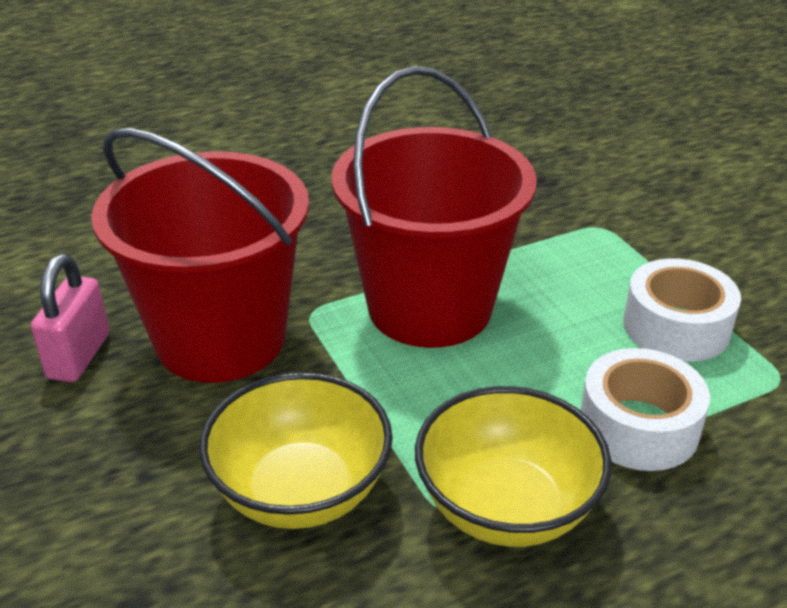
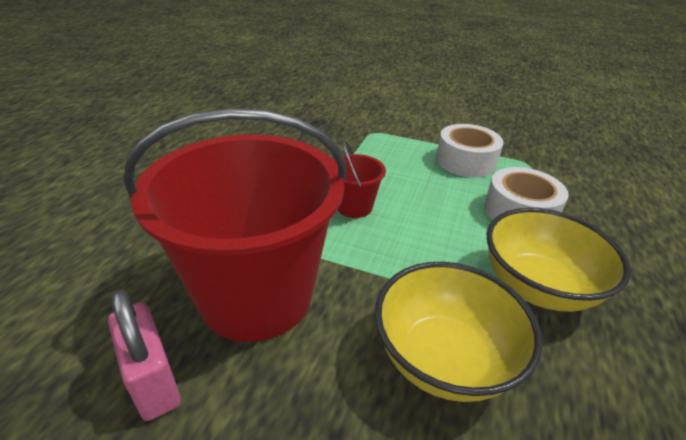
camera: 45 degrees left, 0 degrees up
red bucket [332,66,537,348] -> red bucket [333,140,386,218], size x0.43

